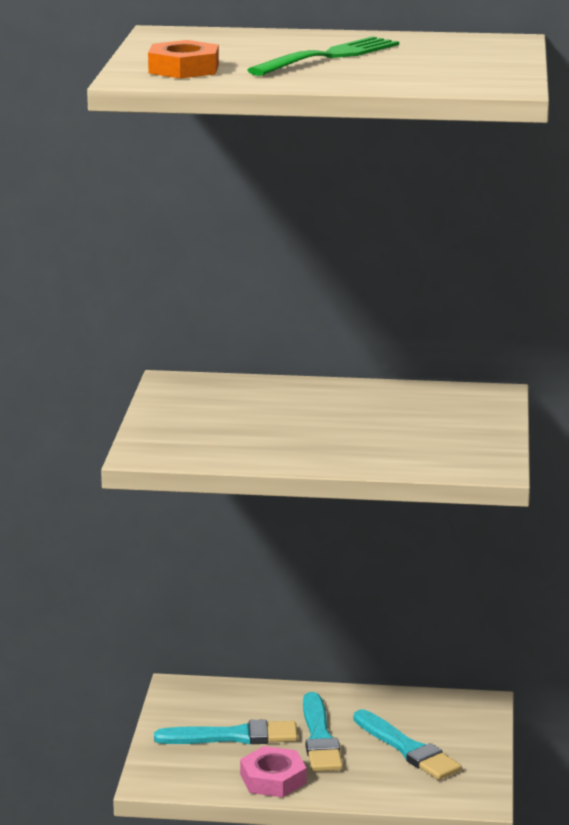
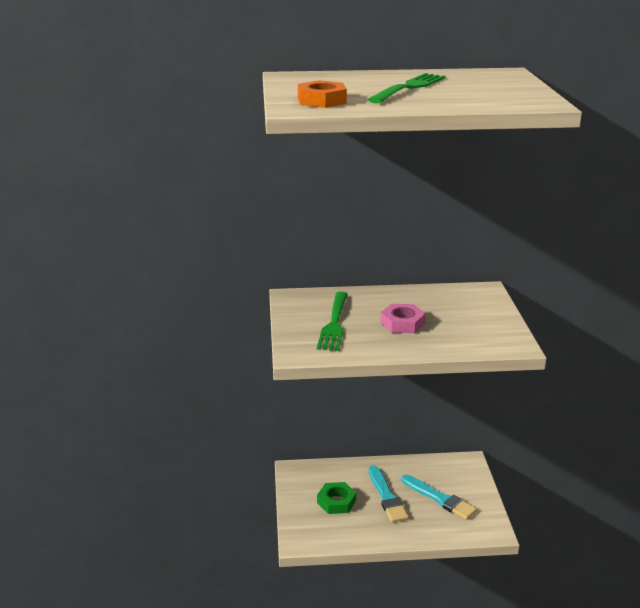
camera: 10 degrees left, 5 degrees up
turquoise brush [154,719,298,745] -> green nut [317,482,356,514]
pink nut [240,746,307,797] -> pink nut moved to [381,304,426,333]
none -> green fork [317,292,348,351]

